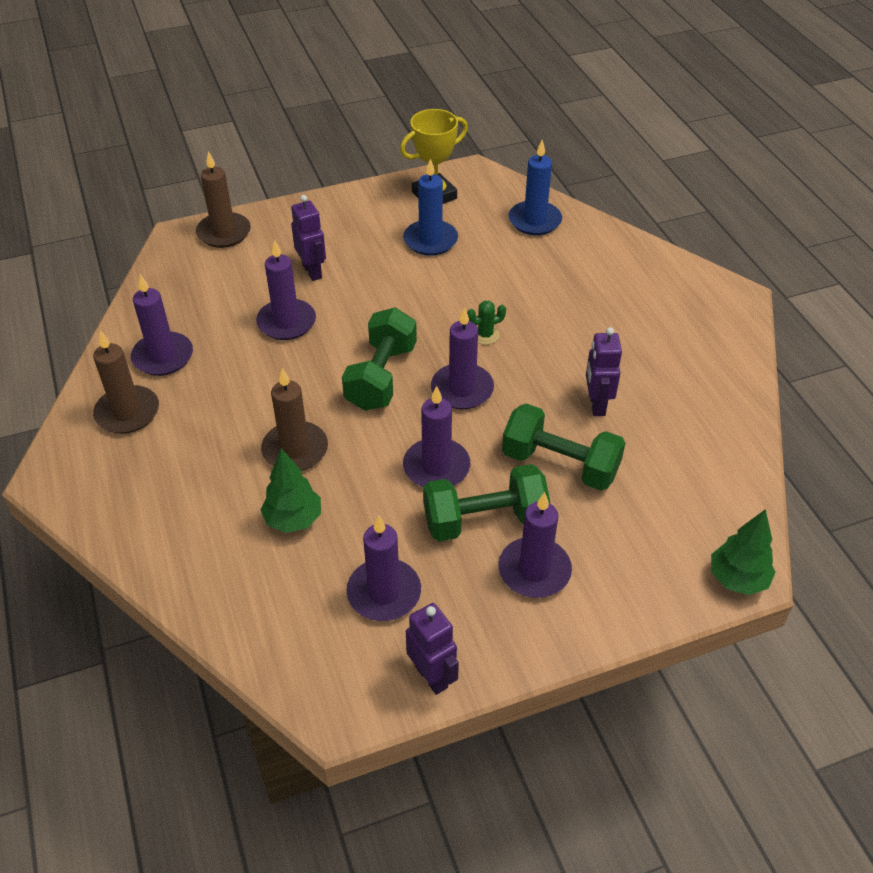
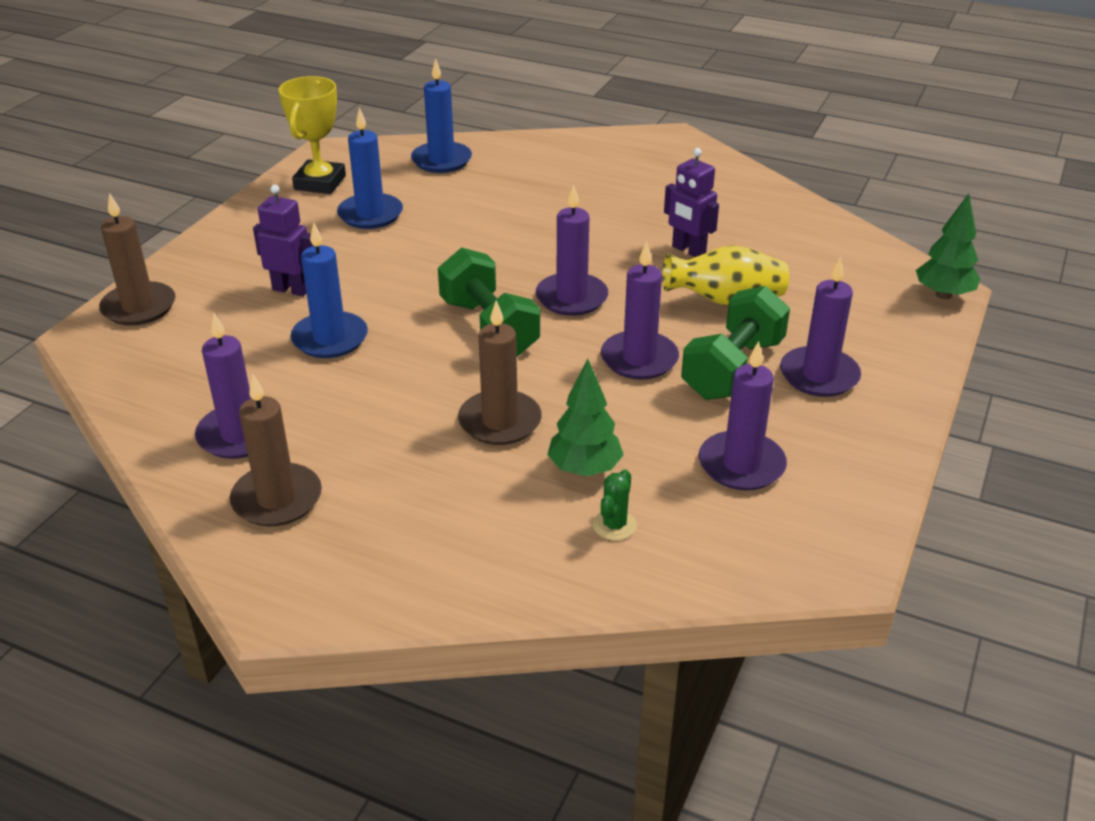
camera: 45 degrees left, 10 degrees down
purple candle [256,240,316,340] -> blue candle [290,223,368,358]
purple robot [406,603,459,695] -> none
green cactus [467,301,506,345] -> green cactus moved to [593,469,637,540]
green dumbbell [502,403,625,491] -> yellow vase [662,245,789,306]

